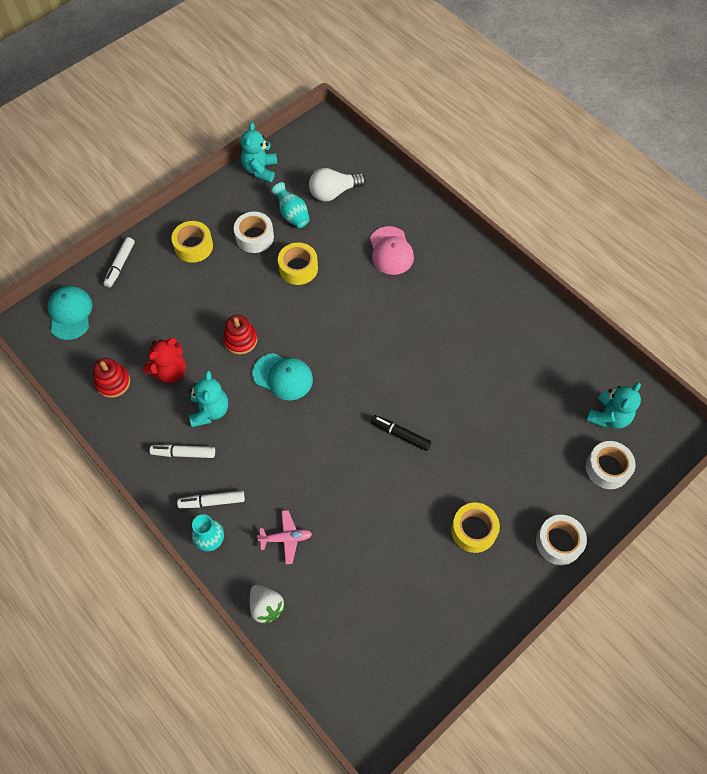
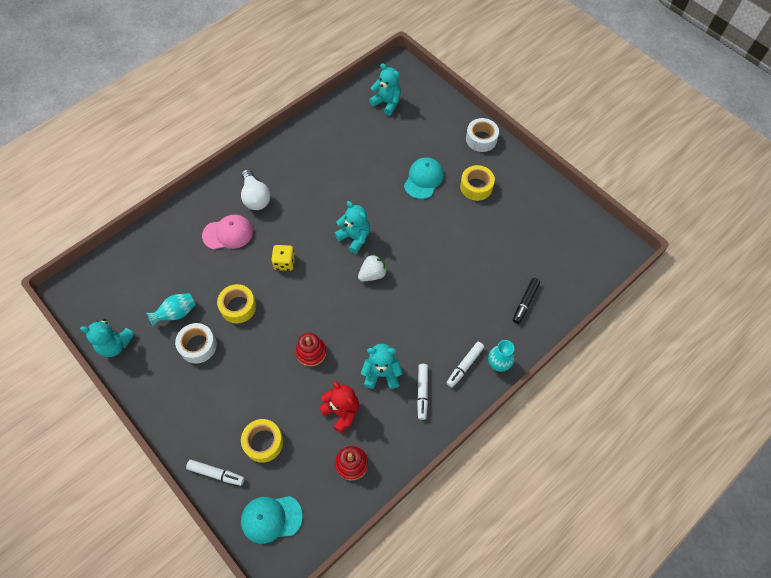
camera: 90 degrees left, 0 degrees up
yellow tape [171,221,213,263] -> yellow tape moved to [241,419,283,463]
white marker [177,491,245,508] -> white marker turned 45 degrees clockwise [446,342,484,388]
white strawberry [250,585,285,625] -> white strawberry moved to [358,254,387,281]
turquoise cap [252,353,313,400] -> turquoise cap moved to [404,158,444,199]
pink plane [257,510,312,564] -> none
white light bulb [309,168,366,201] -> white light bulb moved to [241,169,270,210]
black marker [371,415,431,451] -> black marker moved to [513,278,540,324]
white tape [586,441,636,489] -> none
none -> yellow dice [271,245,295,271]
none -> turquoise teddy bear [335,201,370,254]

